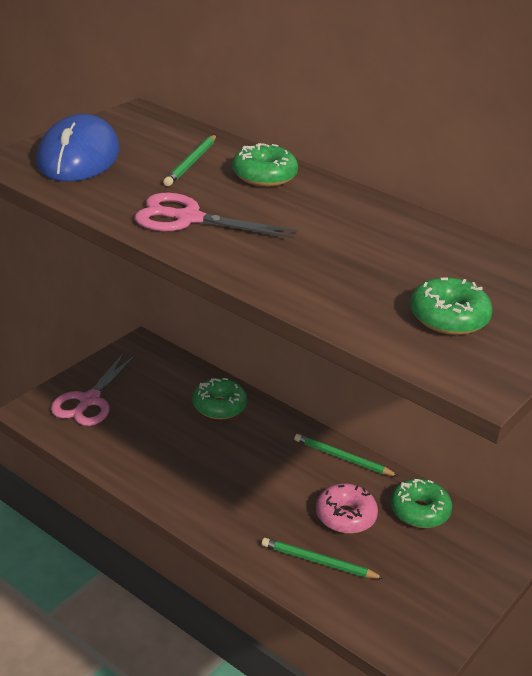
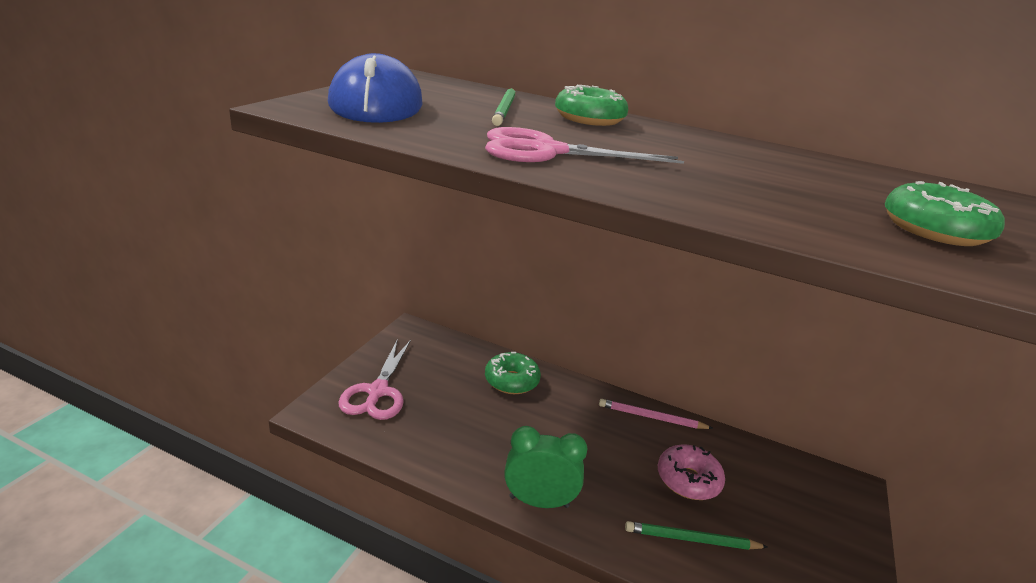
camera: 15 degrees left, 5 degrees down
green pencil [294,434,398,476] -> pink pencil [599,399,713,429]
green donut [390,479,452,528] -> none
none -> green clock [504,426,588,508]

